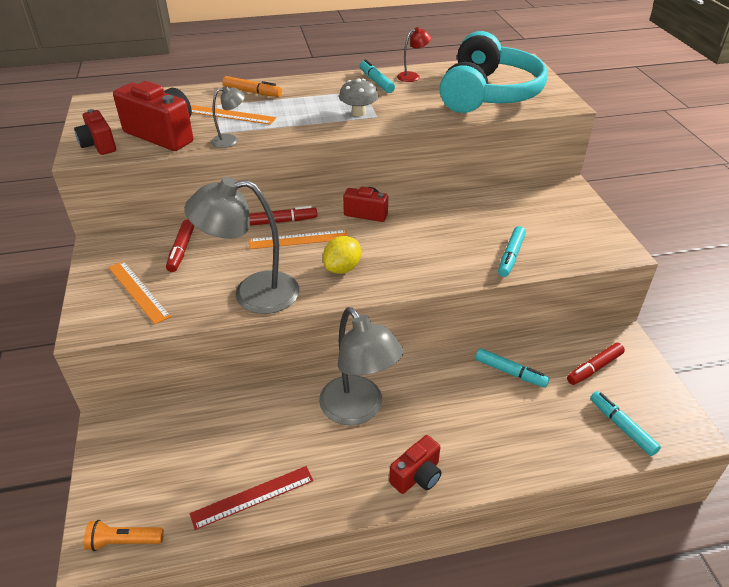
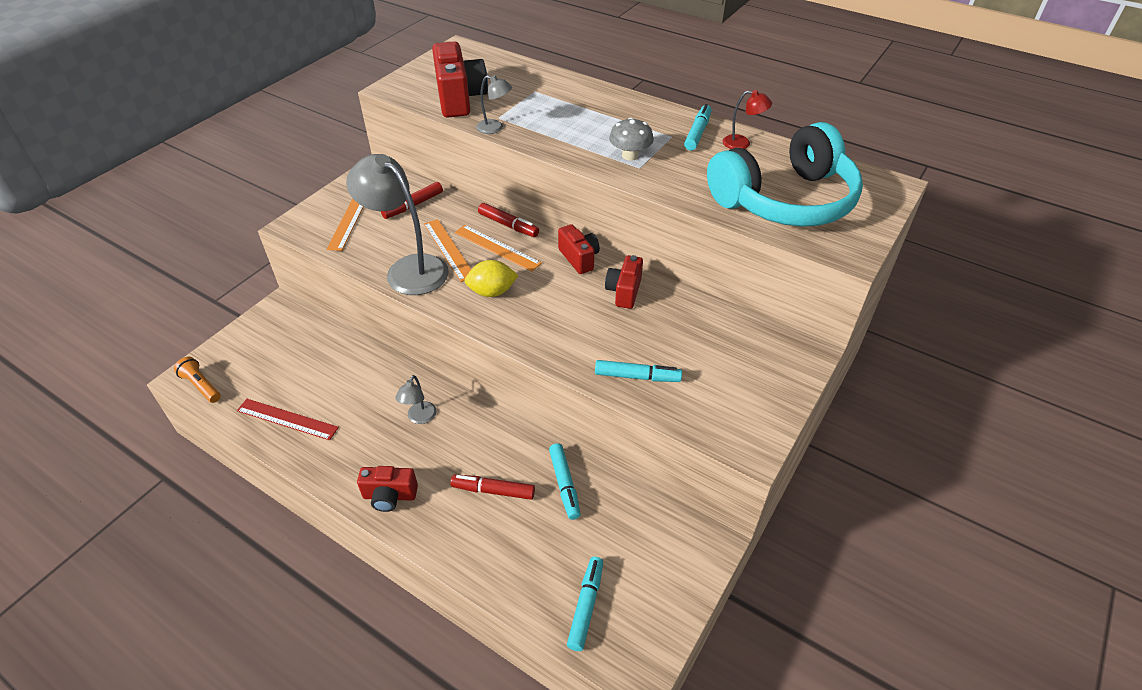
camera: 45 degrees right, 5 degrees up
red camera [74,109,116,155] -> red camera moved to [605,255,643,309]
orange ruler [191,105,276,125] -> orange ruler moved to [424,219,471,282]
orange marker [223,76,282,97] -> none
grey lamp [319,307,404,425] -> grey lamp [395,375,437,424], size x0.46
turquoise marker [498,226,526,277] -> turquoise marker turned 150 degrees counterclockwise [595,360,682,382]
red marker [567,343,625,385] -> red marker moved to [450,475,535,500]

